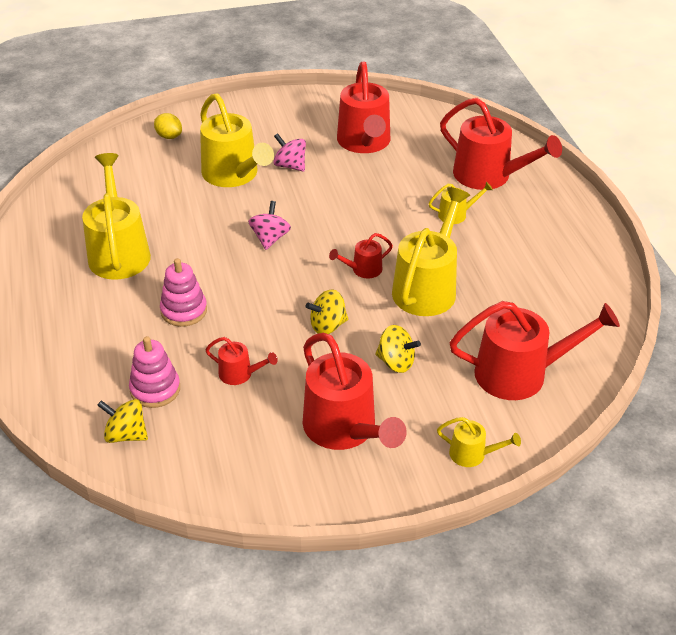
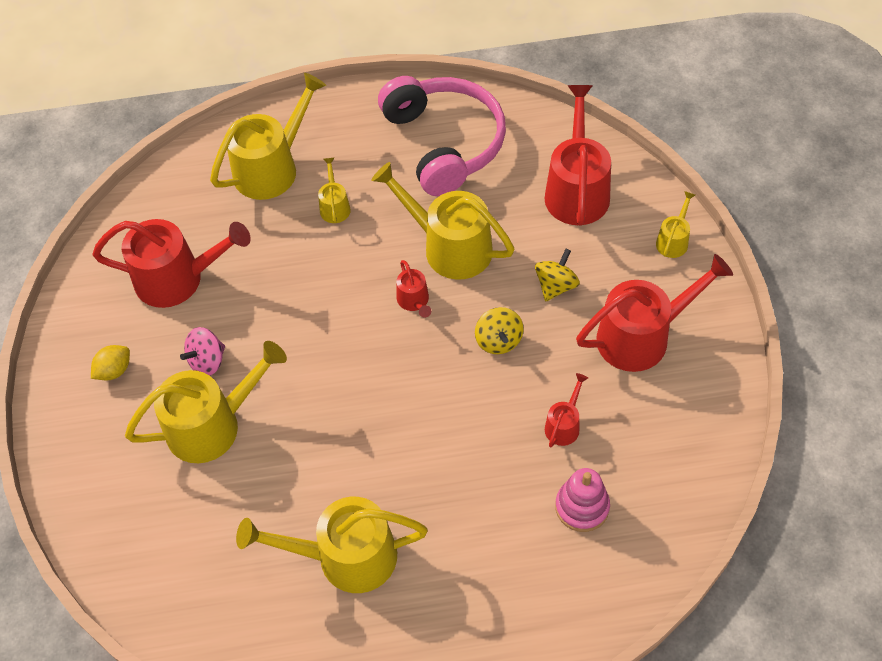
camera: 80 degrees left, 15 degrees up
yellow spinning top [97,399,148,443] -> none
yellow lemon [154,113,182,139] -> yellow lemon moved to [91,345,130,381]
pink stacking toy [160,258,207,327] -> none
pink spinning top [248,201,291,250] -> none
red watering can [440,98,562,190] -> yellow watering can [210,73,326,200]
none -> pink headphones [378,76,506,196]

